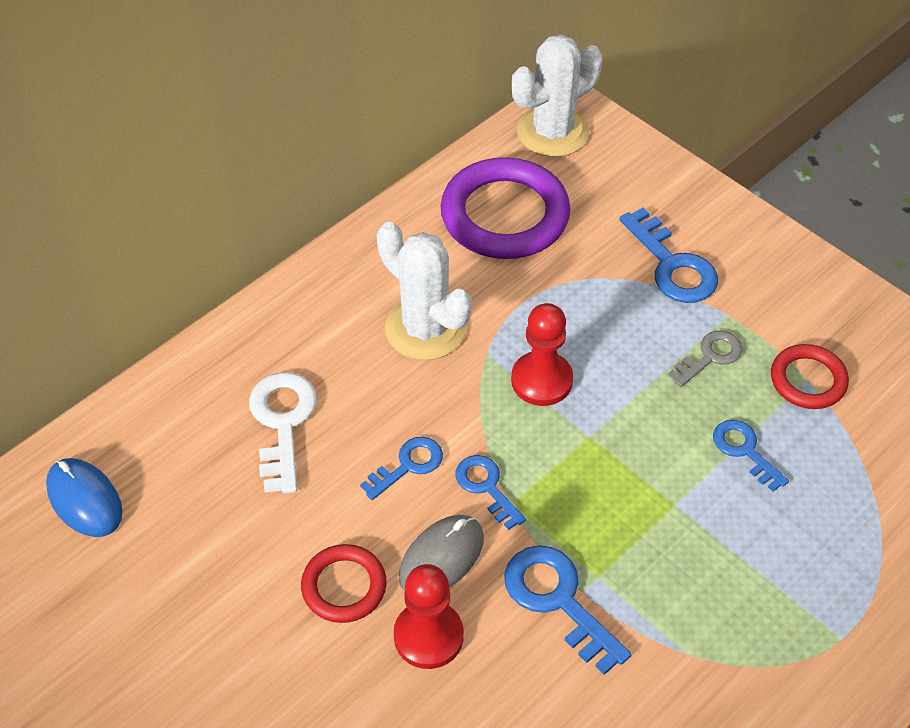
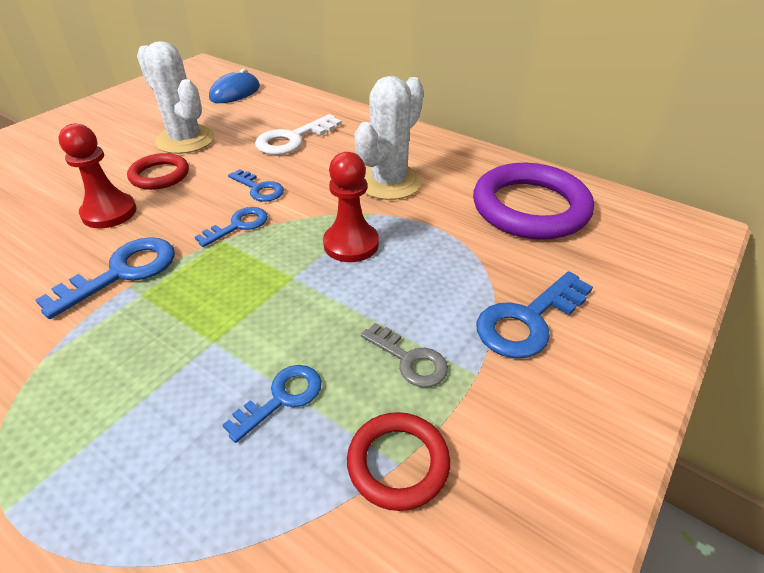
camera: 80 degrees right, 10 degrees down
white key [249,372,317,493] -> white key turned 150 degrees clockwise [255,114,342,155]
grey mouse [399,515,484,591] -> none
white cactus [512,34,603,157] -> white cactus moved to [137,41,215,154]

